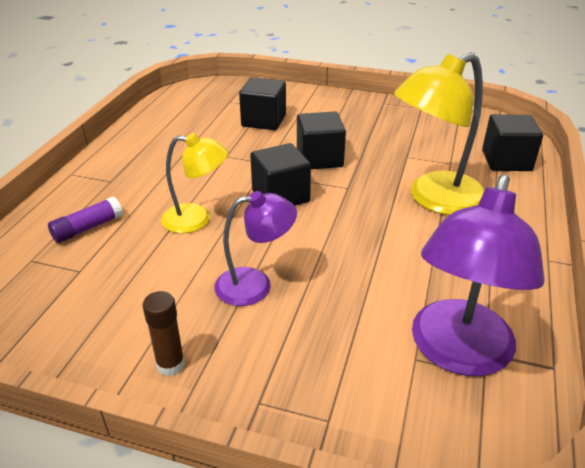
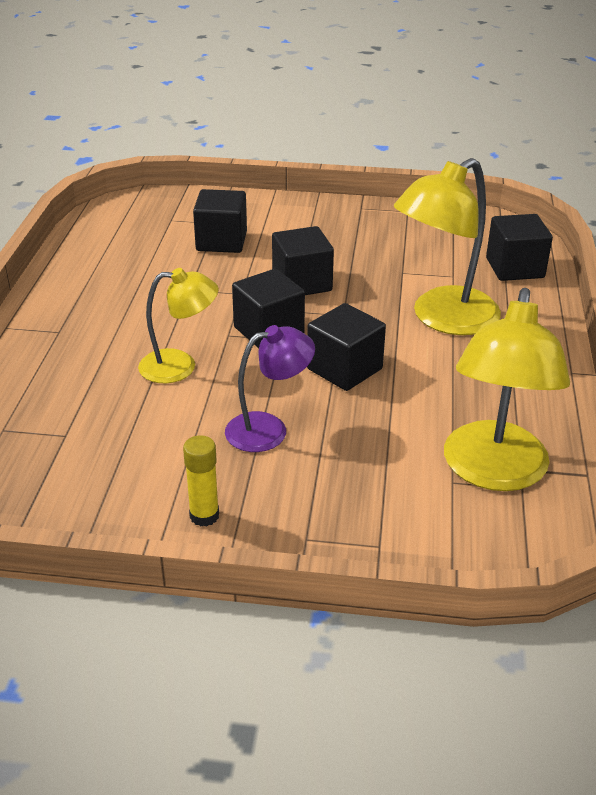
camera: 10 degrees left, 0 degrees up
purple glue stick [48,197,123,243] -> none
brown glue stick [143,291,185,376] -> yellow glue stick [183,435,219,527]
purple lamp [412,174,545,376] -> yellow lamp [444,288,570,491]
none -> black cube [307,303,386,391]

